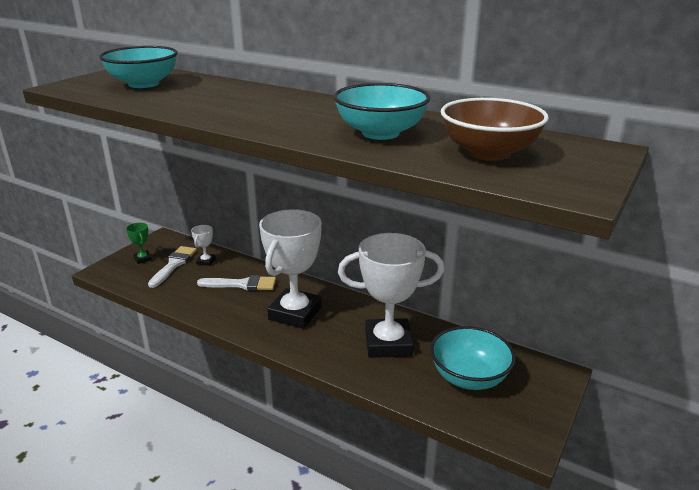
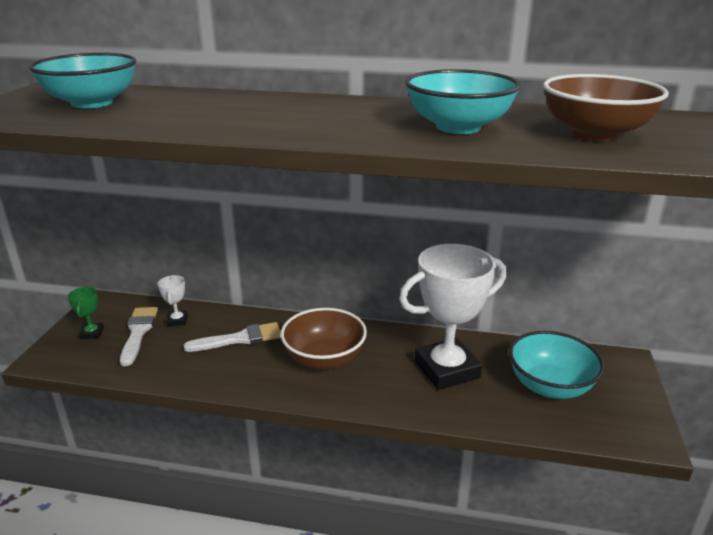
camera: 20 degrees left, 0 degrees up
green trophy [126,223,152,264] -> green trophy turned 45 degrees clockwise [68,287,104,339]
white trophy [259,209,322,329] -> brown bowl [281,308,367,370]

